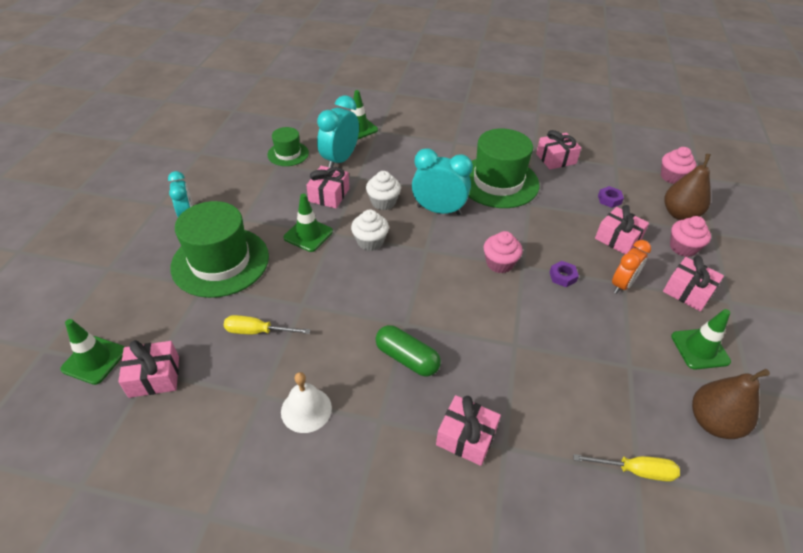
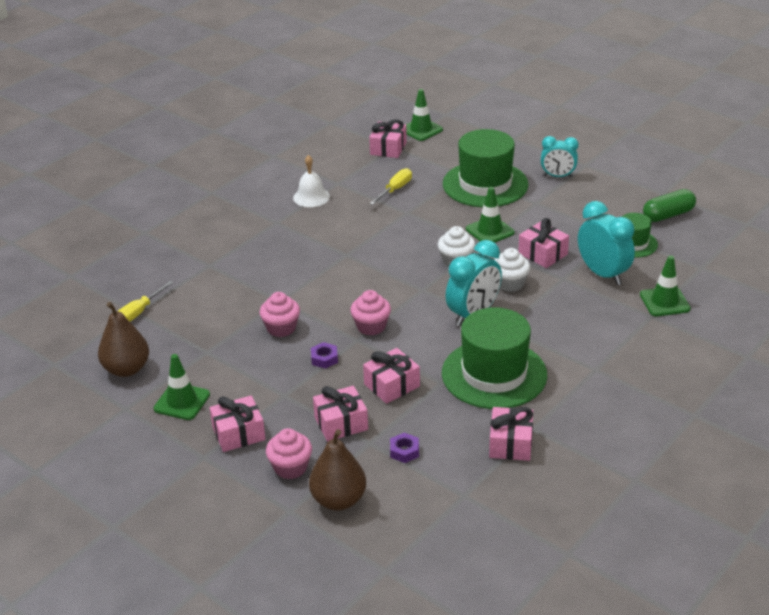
camera: 120 degrees right, 10 degrees down
green capsule [375,325,441,377] -> green capsule moved to [643,189,696,222]
pink gift [436,395,501,466] -> pink gift moved to [363,348,420,404]
orange clock [612,240,651,294] -> none
pink cupcake [661,147,696,184] -> pink cupcake moved to [260,292,300,337]

